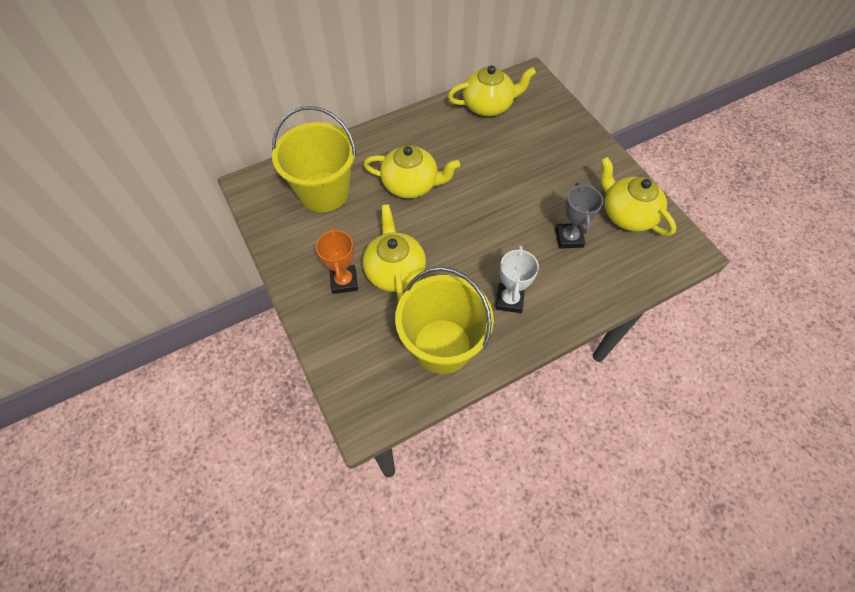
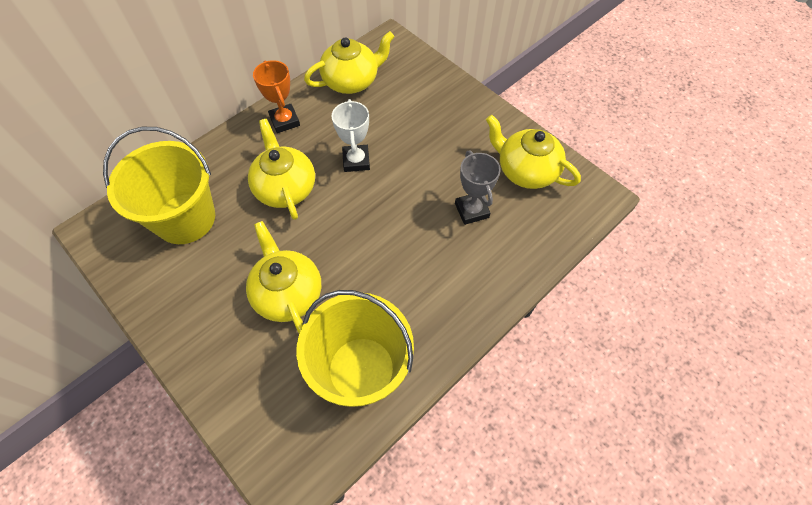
camera: 15 degrees left, 0 degrees up
orange trophy [316,227,358,294] -> orange trophy moved to [253,60,300,133]
yellow teapot [363,145,460,198] -> yellow teapot turned 105 degrees counterclockwise [248,119,315,220]
white trophy [496,246,539,313] -> white trophy moved to [331,99,370,172]

